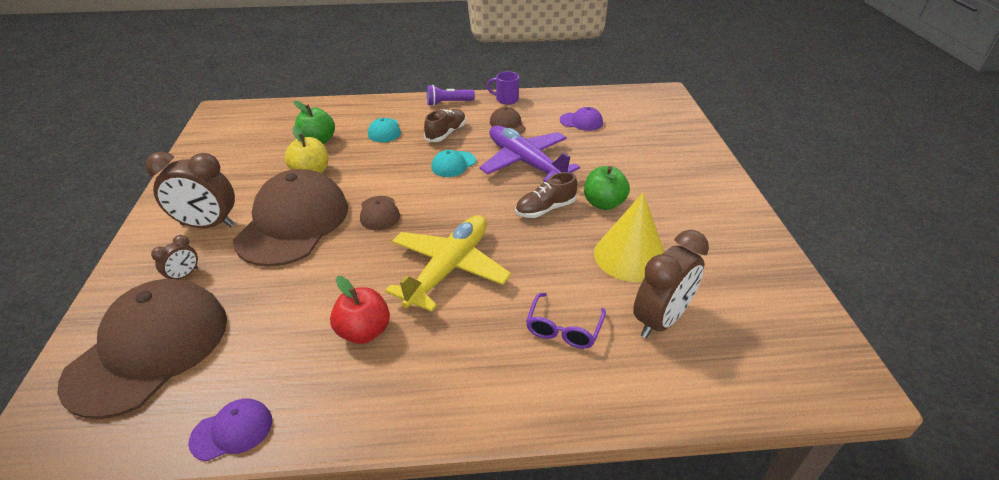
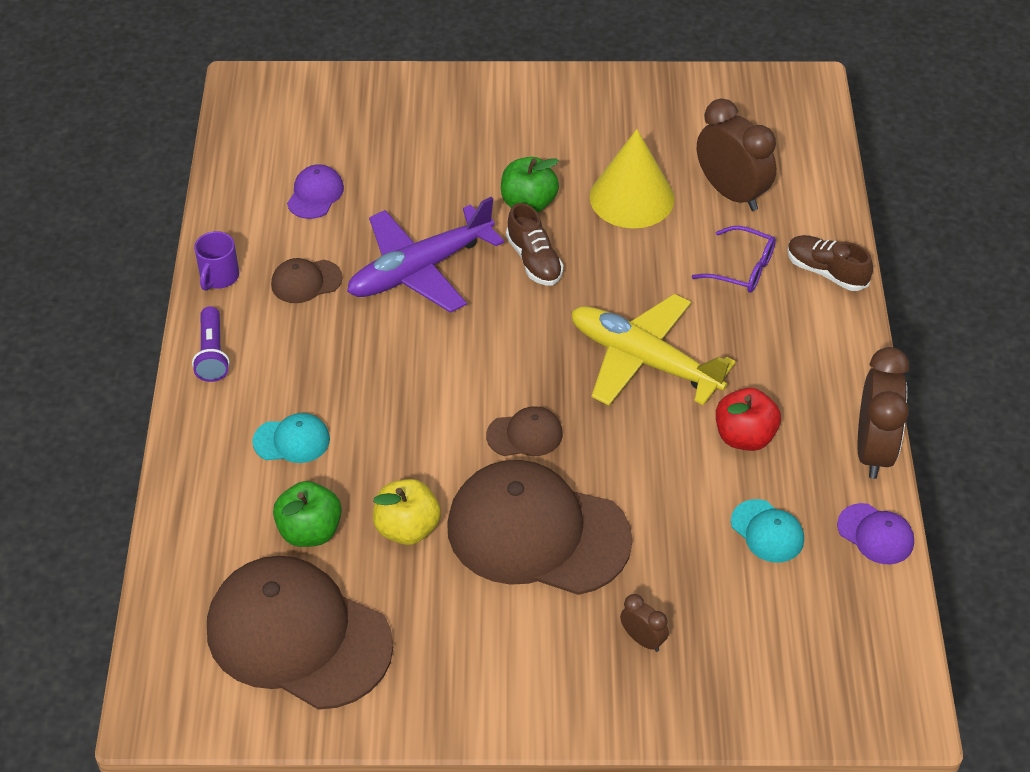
camera: 85 degrees left, 10 degrees up
brown cap [57,279,227,419] -> brown cap moved to [207,556,393,710]
brown clock [145,152,235,228] -> brown clock moved to [858,347,909,479]
purple cap [188,398,272,461] -> purple cap turned 150 degrees clockwise [837,503,914,564]
brown shoe [424,109,466,142] -> brown shoe moved to [787,235,873,291]
turquoise cap [431,150,476,177] -> turquoise cap moved to [731,499,804,563]

